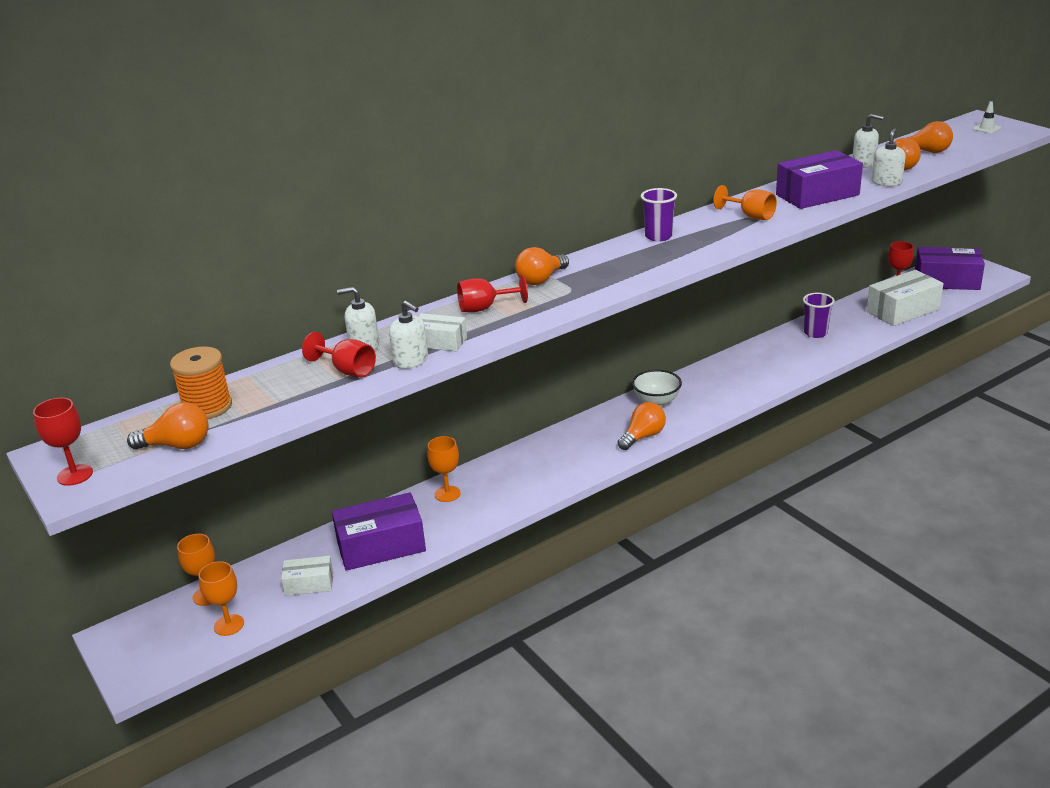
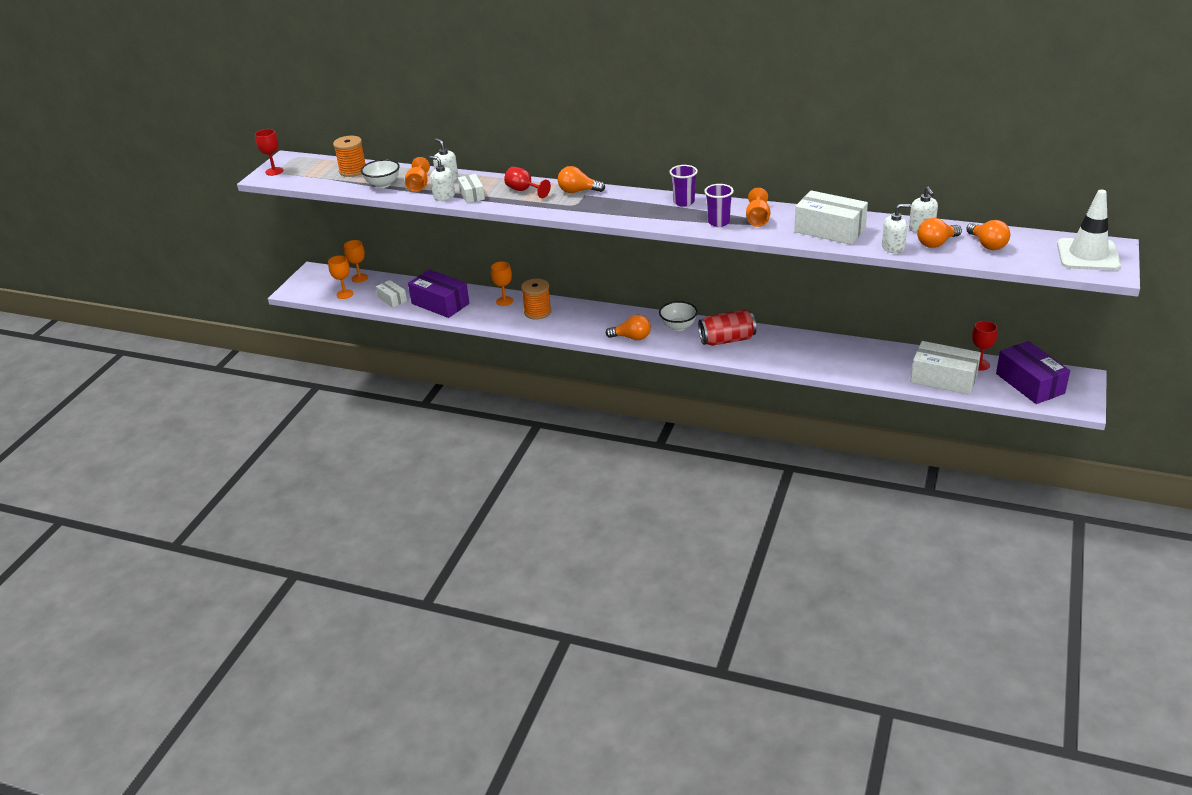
camera: 55 degrees right, 5 degrees up
orange light bulb [127,402,209,450] -> none
red goblet [302,332,376,377] -> orange goblet [405,157,430,192]
white soap dispenser [389,301,428,369] -> white soap dispenser turned 120 degrees clockwise [429,156,455,201]
purple box [776,150,863,209] -> white box [794,190,868,245]
purple cup [803,293,835,338] -> purple cup moved to [704,184,734,227]
white traffic cone [972,101,1001,134] -> white traffic cone [1057,190,1121,271], size x2.48
none -> white bowl [361,159,400,188]
none -> orange spool [521,278,552,320]
none -> red can [698,309,756,346]

